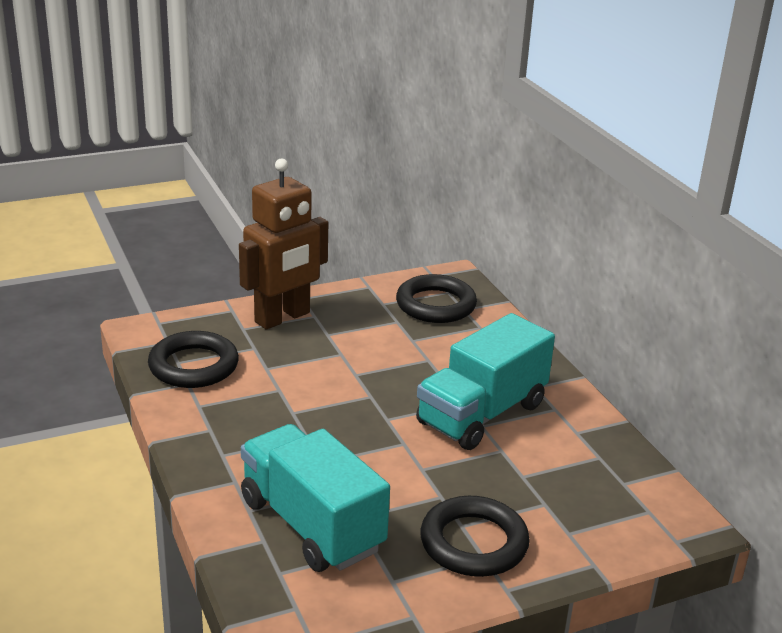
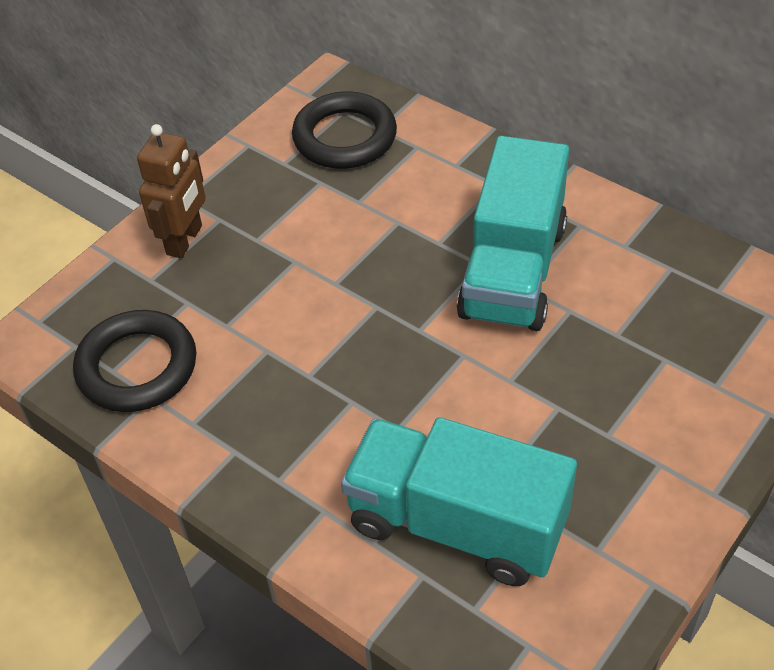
camera: 25 degrees left, 20 degrees up
brown robot [239,158,328,329] -> brown robot [137,124,206,258], size x0.65
black ring [420,496,530,577] -> none

